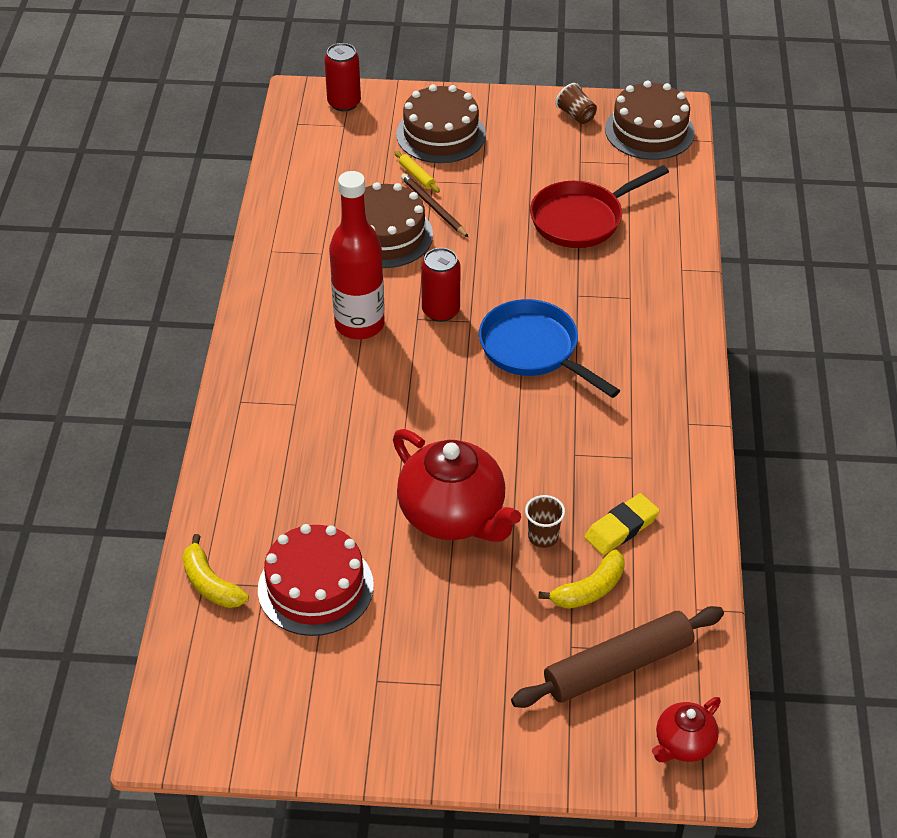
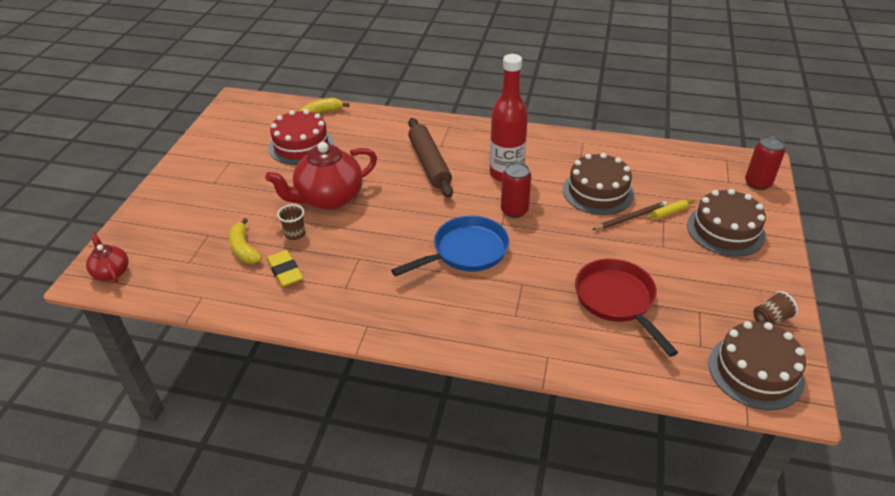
camera: 100 degrees right, 5 degrees down
brown rolling pin [511,606,724,708] -> brown rolling pin moved to [408,118,453,198]

